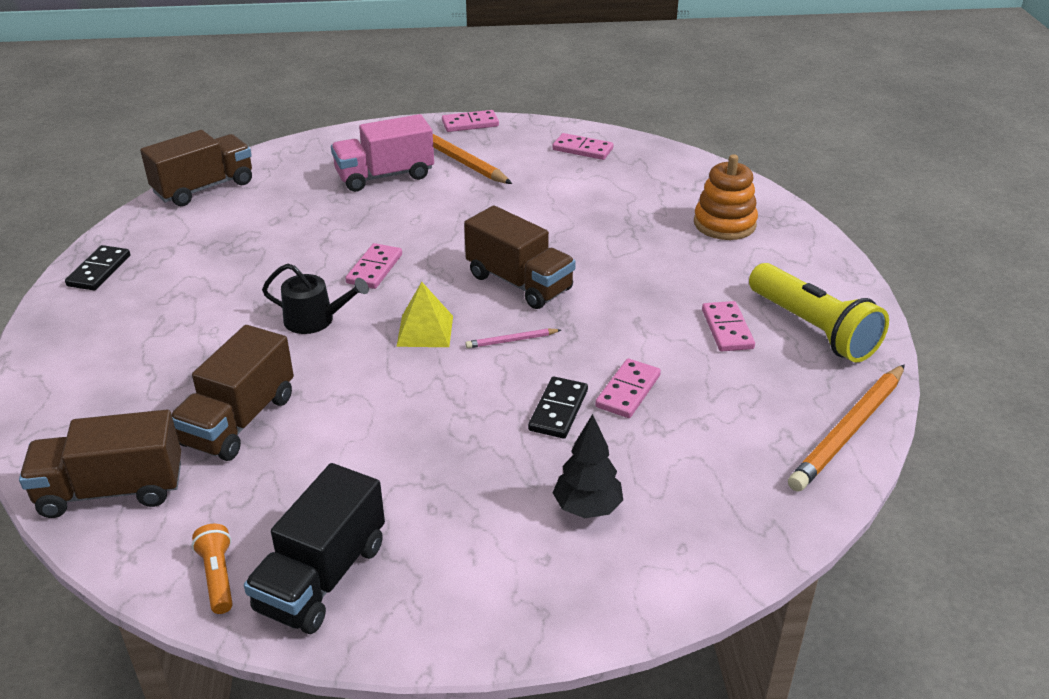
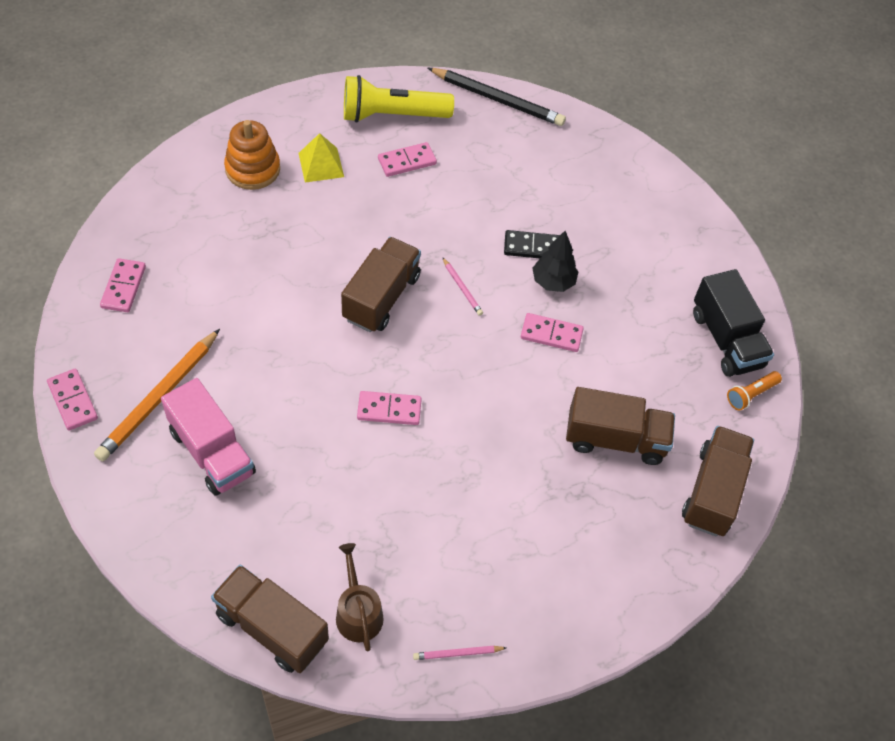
camera: 110 degrees left, 20 degrees up
brown truck [19,410,181,518] -> brown truck turned 135 degrees counterclockwise [682,426,754,536]
black domino [65,245,130,290] -> pink pencil [413,646,506,660]
black truck [244,463,385,634] -> black truck turned 60 degrees clockwise [693,269,774,377]
black watering can [262,264,369,334] -> none
yellow pyramid [396,282,453,347] -> yellow pyramid moved to [298,133,344,183]
black tree [553,414,623,518] -> black tree moved to [532,231,578,292]
pink domino [595,358,661,418] -> pink domino moved to [521,313,584,352]
yellow flashlight [749,263,889,362] -> yellow flashlight turned 135 degrees counterclockwise [344,75,454,123]
orange pencil [788,364,905,492] -> black pencil [428,68,566,126]
none -> brown watering can [336,543,384,652]

